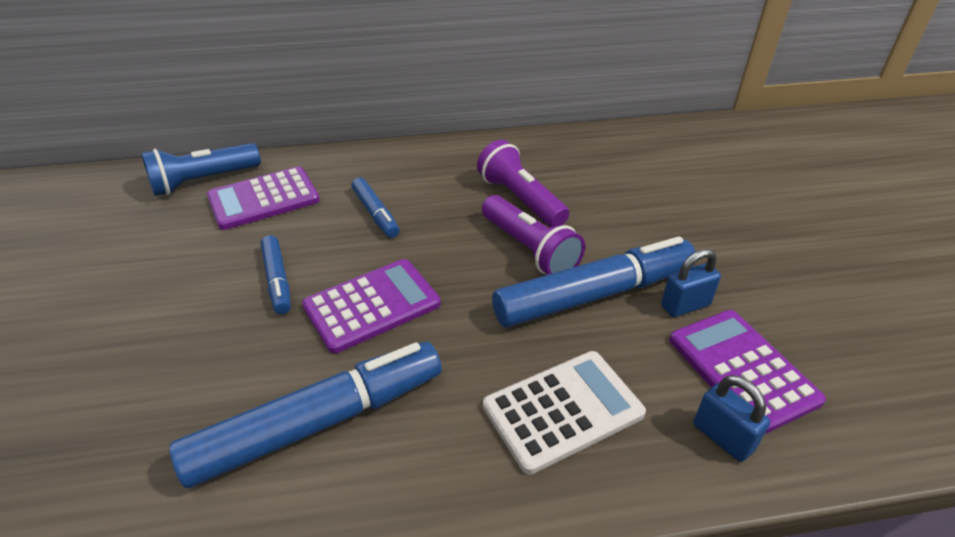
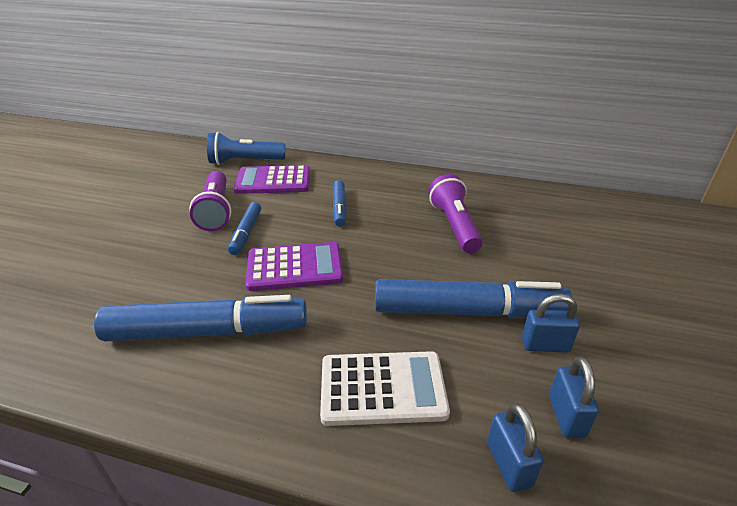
camera: 25 degrees right, 5 degrees down
purple flashlight [482,195,585,275] -> purple flashlight moved to [189,171,231,231]
purple calculator [669,310,826,434] -> blue padlock [549,357,599,438]

